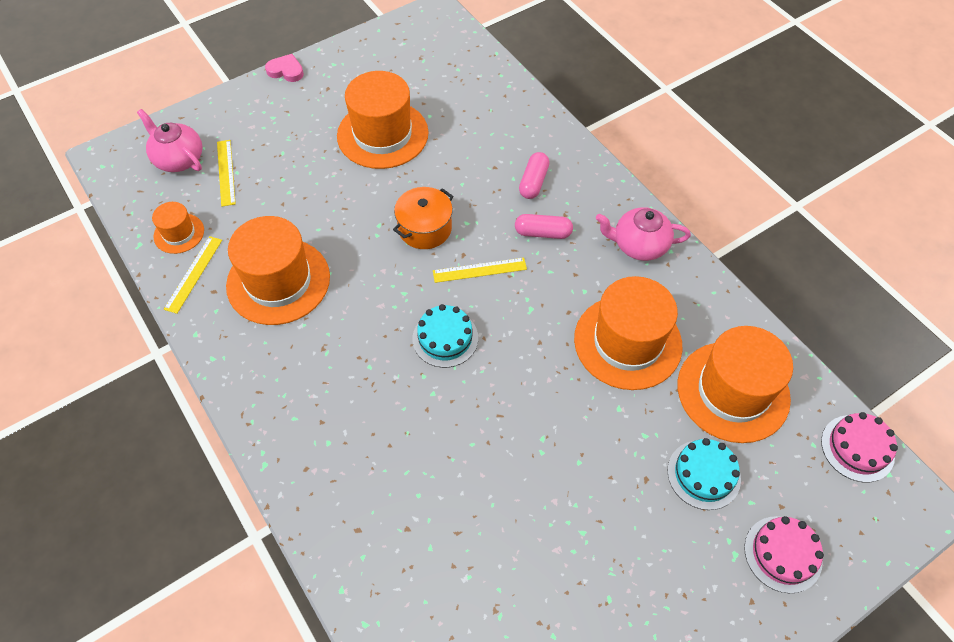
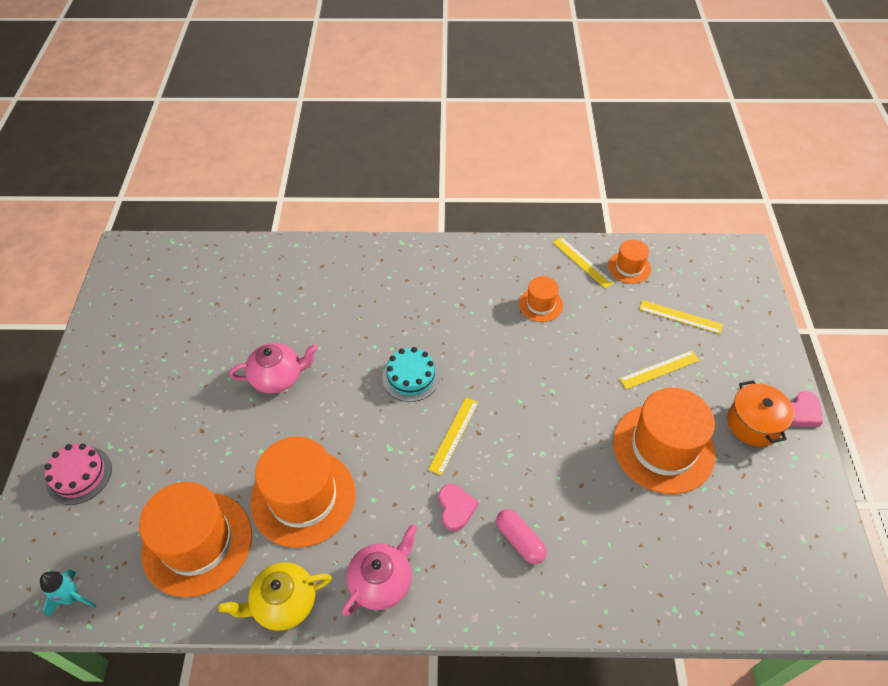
camera: 125 degrees right, 5 degrees down
pink teapot [137,109,202,172] -> pink teapot moved to [229,343,318,393]
orange hat [226,216,330,325] -> orange hat [519,276,563,322], size x0.50
orange pot [393,187,454,249] -> orange pot moved to [727,380,794,446]
pink capsule [515,214,573,239] -> pink heart [439,484,479,531]
turquoise cake [668,438,741,510] -> none
pink cake [821,412,898,482] -> turquoise rocket [40,569,97,617]
none -> yellow teapot [218,562,332,631]
none -> yellow ruler [619,350,700,389]

